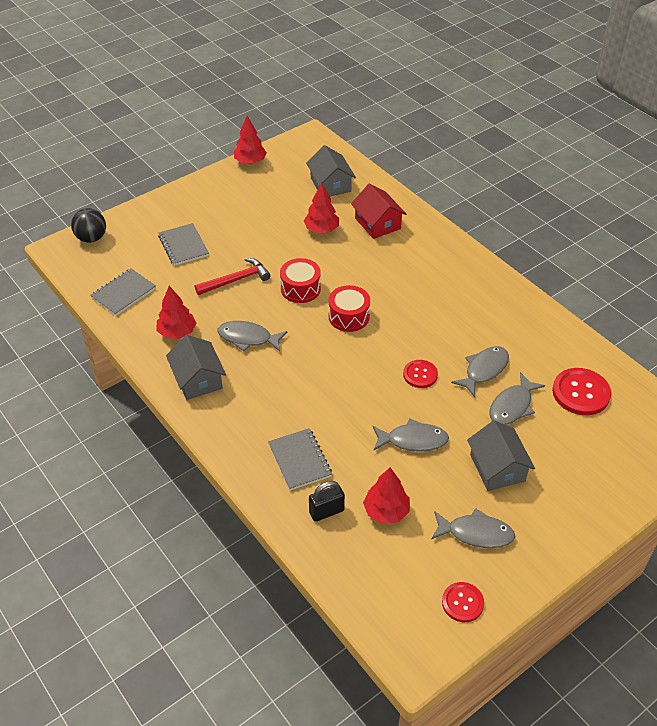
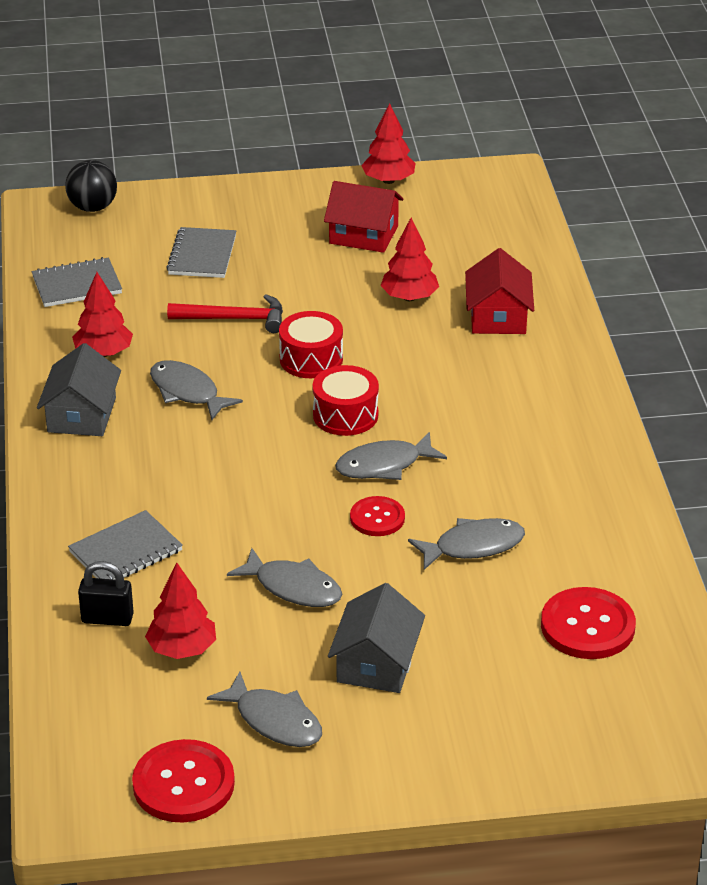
camera: 30 degrees right, 10 degrees down
grey notebook [268,428,332,490] -> grey notebook turned 45 degrees clockwise [68,510,183,579]
grey house [306,145,356,197] -> none
red button [442,582,484,622] -> red button [132,739,235,823], size x1.62
grey fish [489,372,545,425] -> grey fish moved to [335,432,447,480]
none -> red house [324,181,403,253]

